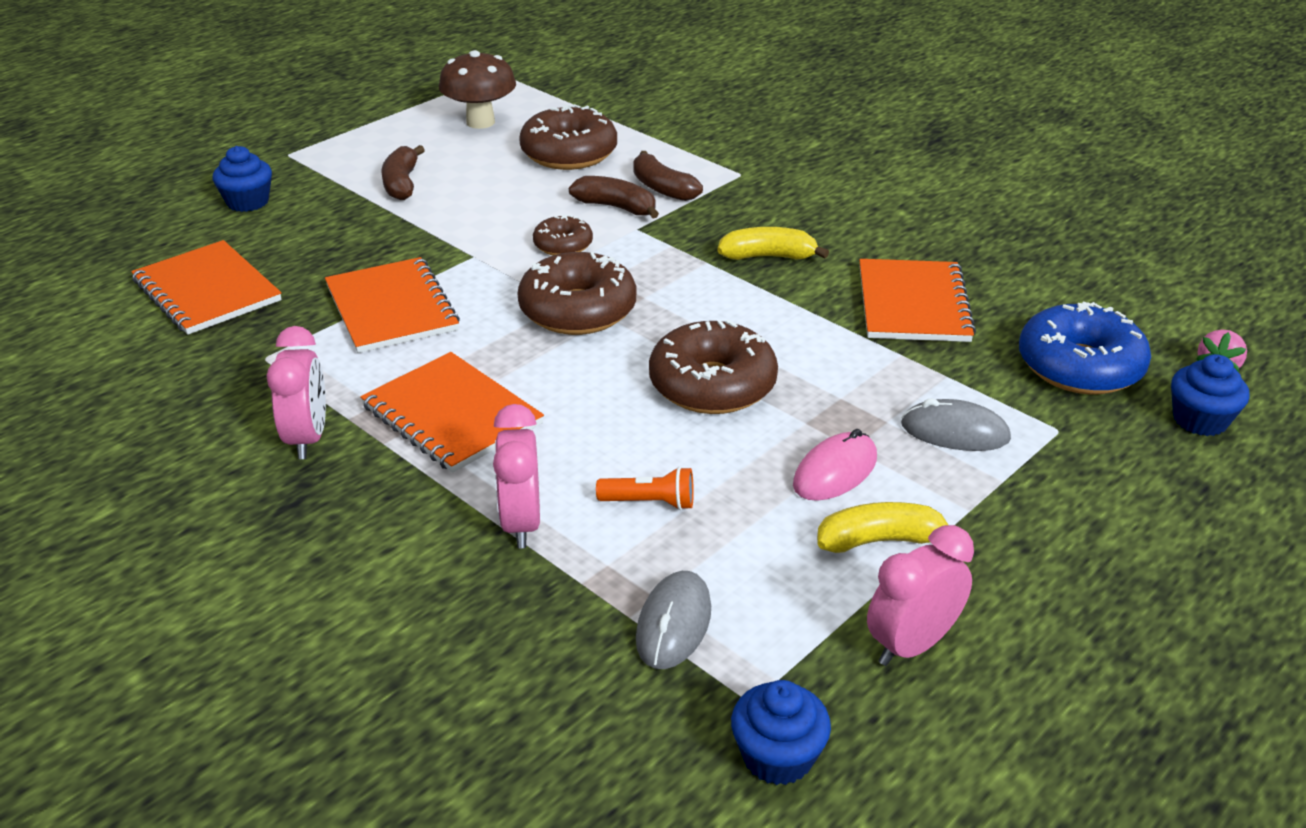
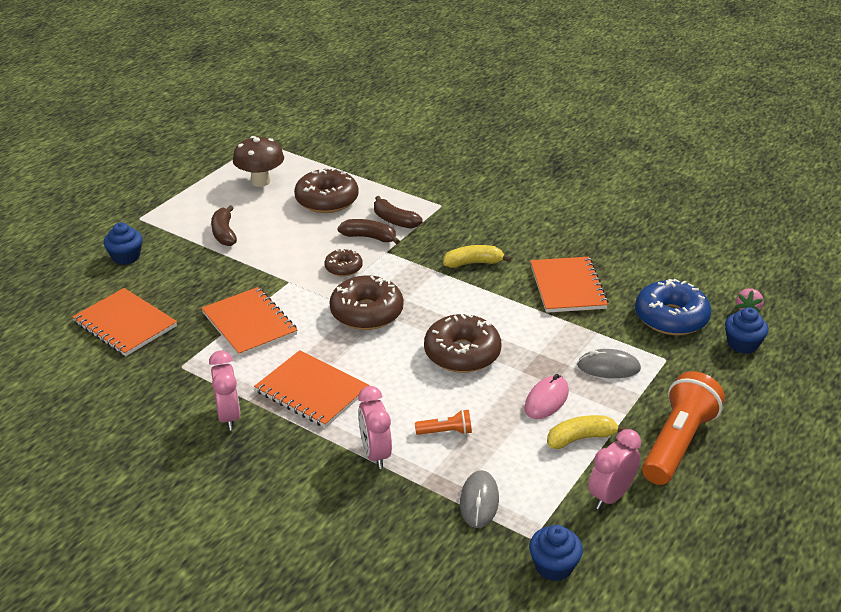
camera: 10 degrees left, 0 degrees up
none -> orange flashlight [642,371,725,485]

